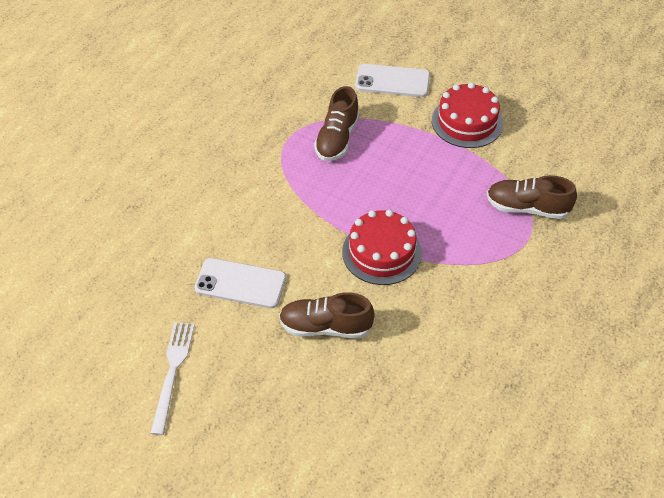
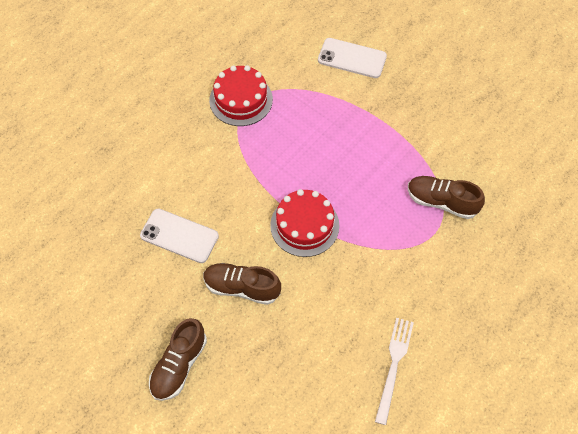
camera: 10 degrees right, 10 degrees up
white fork [151,322,195,435] -> white fork moved to [375,318,414,425]
brown shoe [314,86,359,161] -> brown shoe moved to [149,318,207,401]
red cake [432,82,503,148] -> red cake moved to [209,65,273,126]

